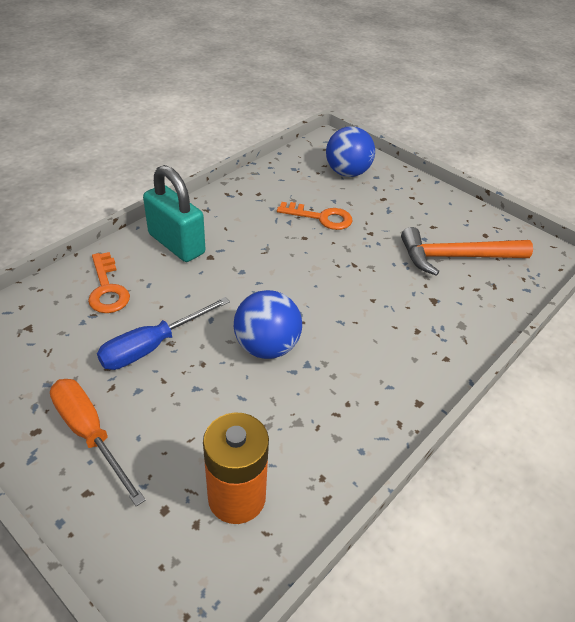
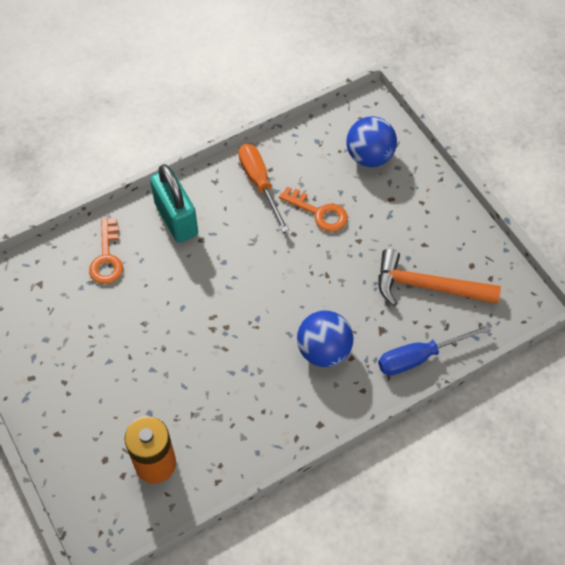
camera: 20 degrees right, 15 degrees up
orange screwdriver [50,379,146,506] -> orange screwdriver moved to [238,144,289,232]
blue screwdriver [97,297,230,370] -> blue screwdriver moved to [378,324,491,375]
blue ball [234,290,302,359] -> blue ball moved to [297,311,353,367]

